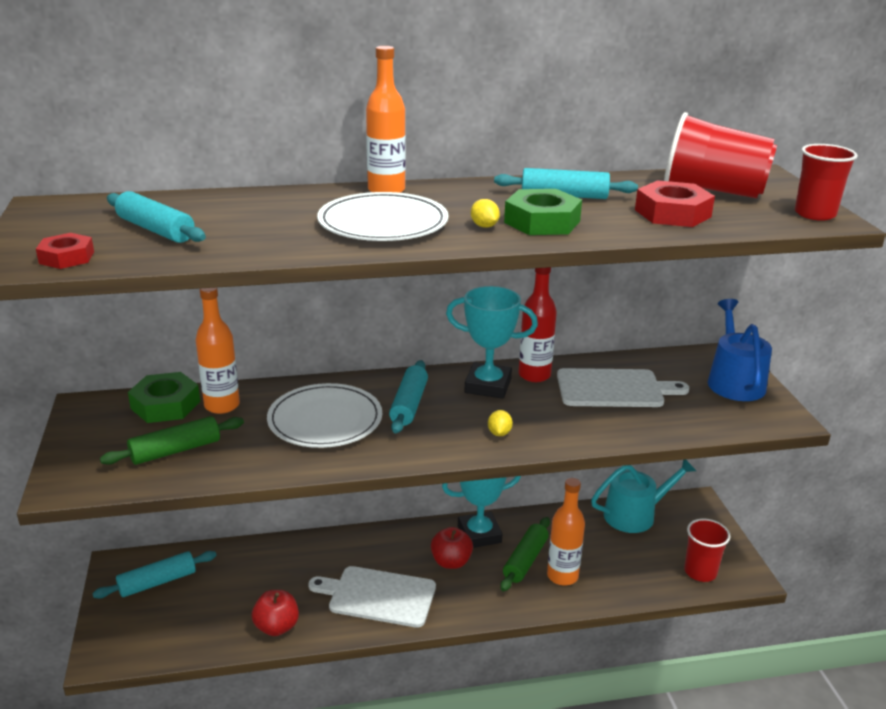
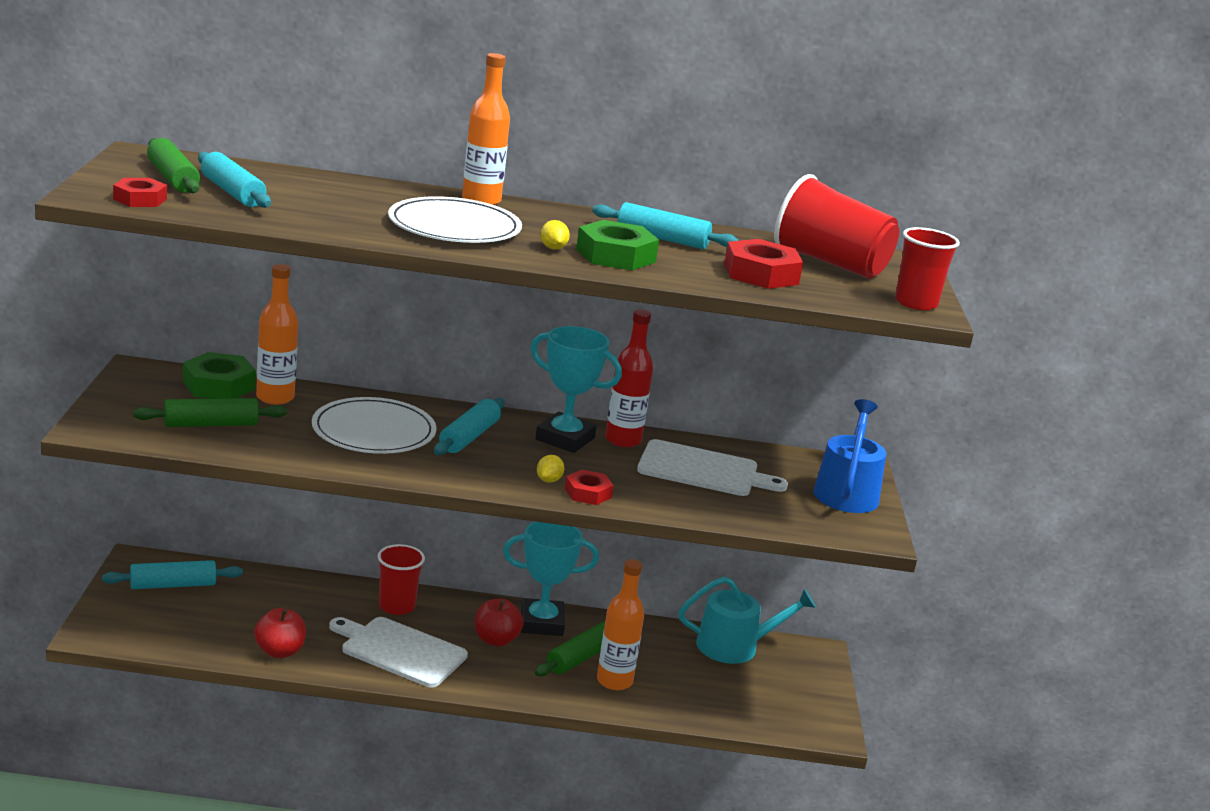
camera: 10 degrees right, 5 degrees down
red cup [684,519,730,582] -> red cup moved to [378,544,425,615]
none -> green rolling pin [147,138,200,193]
none -> red nut [565,470,614,505]

